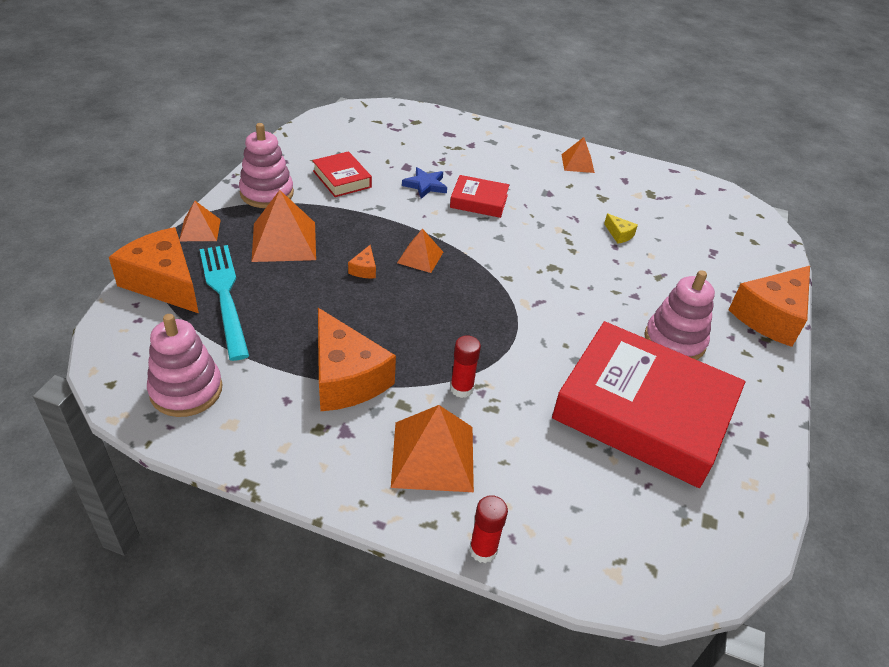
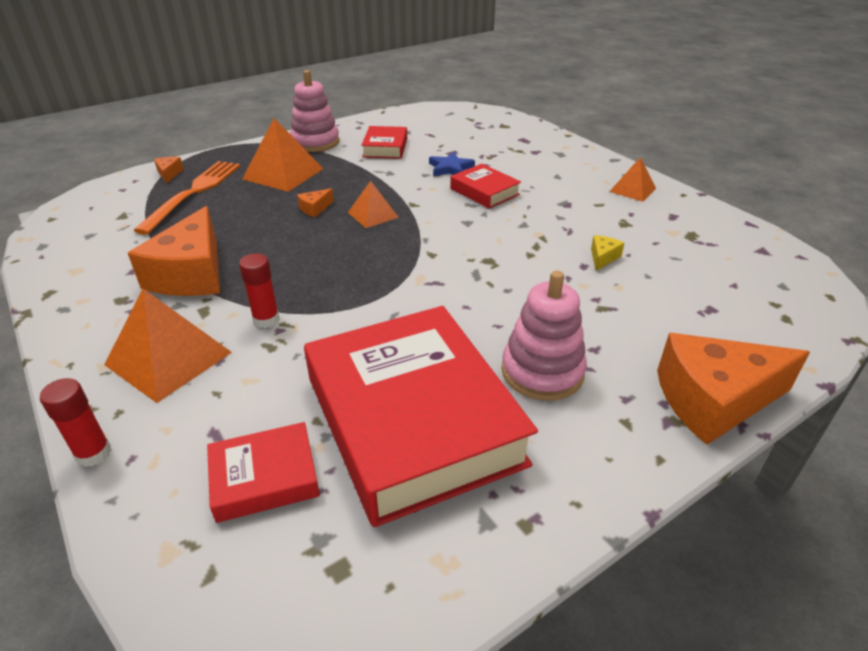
camera: 40 degrees right, 5 degrees down
orange cheese [109,227,199,313] -> orange cheese [154,157,184,184], size x0.41
pink stacking toy [147,314,222,417] -> none
orange pyramid [179,201,221,241] -> none
turquoise fork [200,245,249,361] -> orange fork [133,161,240,235]
yellow cheese [604,214,638,244] -> yellow cheese turned 150 degrees counterclockwise [591,235,624,271]
none -> red book [207,422,320,523]

